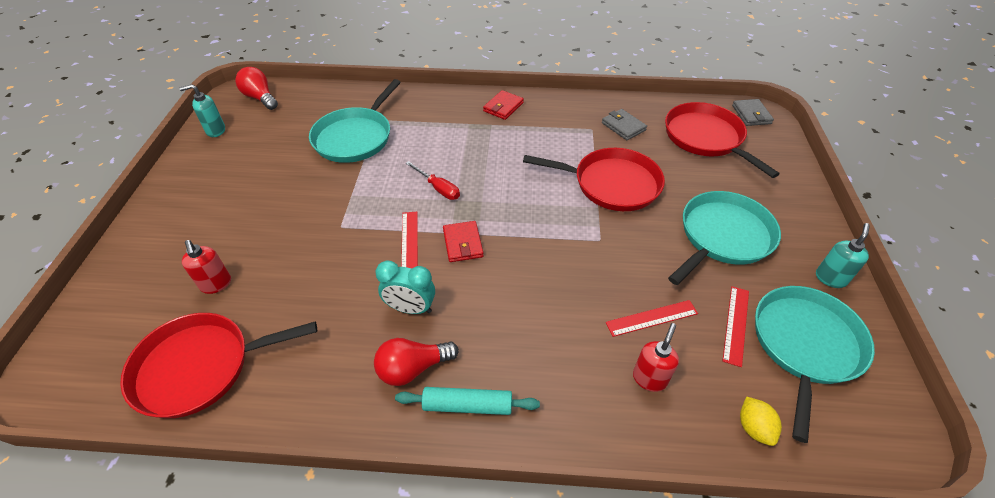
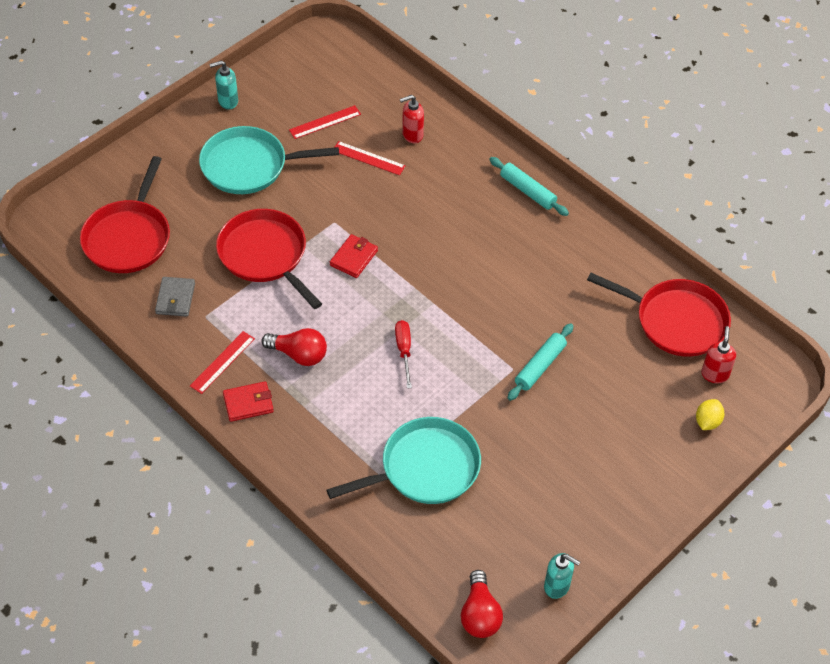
camera: 140 degrees left, 5 degrees up
red soap dispenser [182,240,231,294] -> red soap dispenser moved to [701,326,736,383]
red light bulb [374,338,459,386] -> red light bulb moved to [261,328,327,366]
turquoise clock [375,261,435,314] -> none
red ruler [401,212,418,268] -> red ruler moved to [190,331,255,394]
red wallet [443,221,484,262] -> red wallet moved to [330,234,378,278]
grey wallet [732,99,774,126] -> none
yellow lemon [740,396,782,446] -> yellow lemon moved to [696,399,724,430]
turquoise pan [755,286,875,443] -> none
none -> turquoise rolling pin [508,323,573,401]

